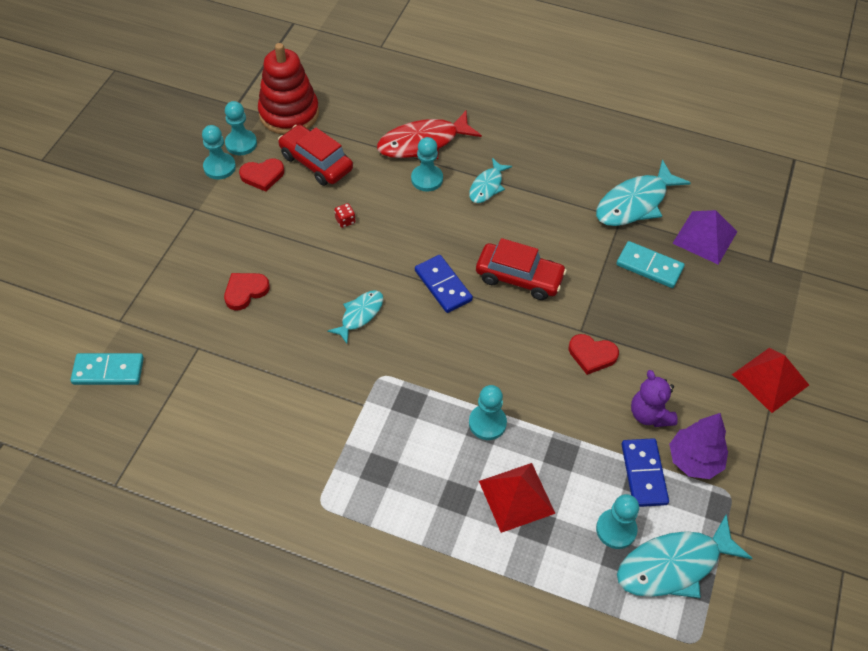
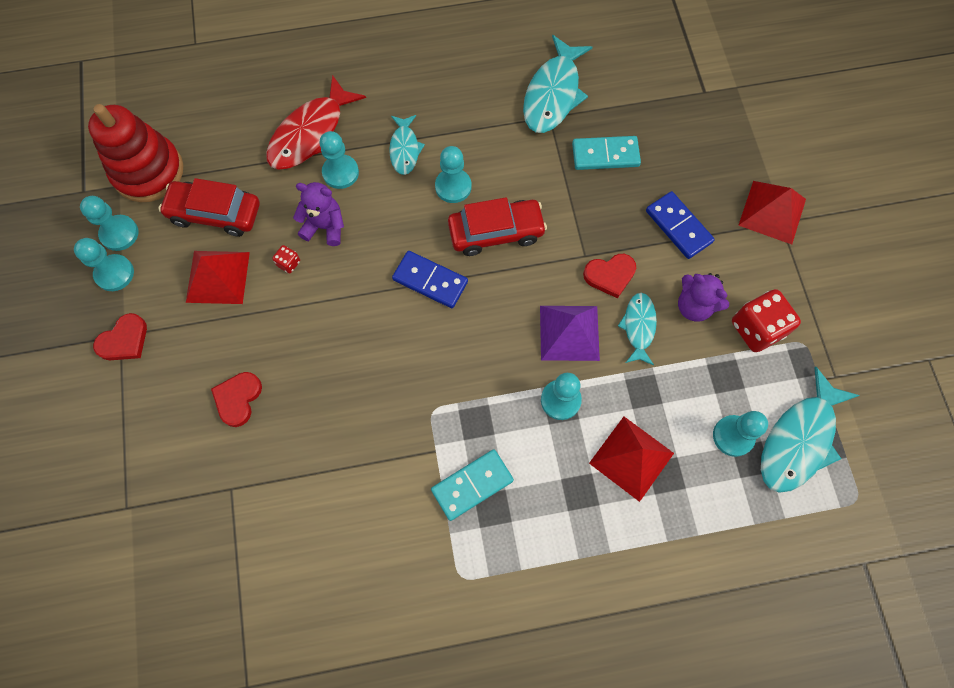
camera: 30 degrees left, 15 degrees up
turquoise domino [71,353,144,385] -> turquoise domino moved to [431,449,514,521]
red heart [239,159,284,192] -> red heart moved to [93,313,147,360]
turquoise fish [327,290,383,344] -> turquoise fish moved to [618,293,657,365]
blue domino [621,438,669,507] -> blue domino moved to [646,191,715,259]
purple tree [669,413,728,479] -> red dice [732,289,801,352]
purple pyramid [672,210,737,265] -> purple pyramid moved to [540,306,600,361]
none -> red pyramid [186,251,250,304]
none -> purple teddy bear [293,182,344,246]
none -> turquoise pawn [435,146,471,203]

